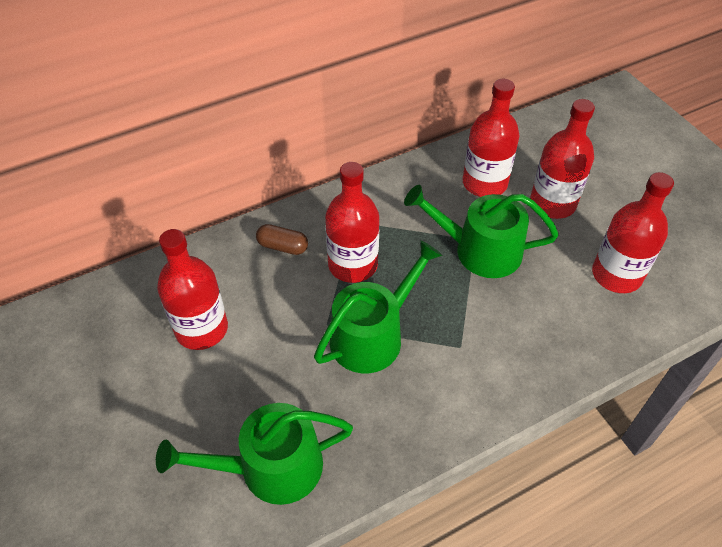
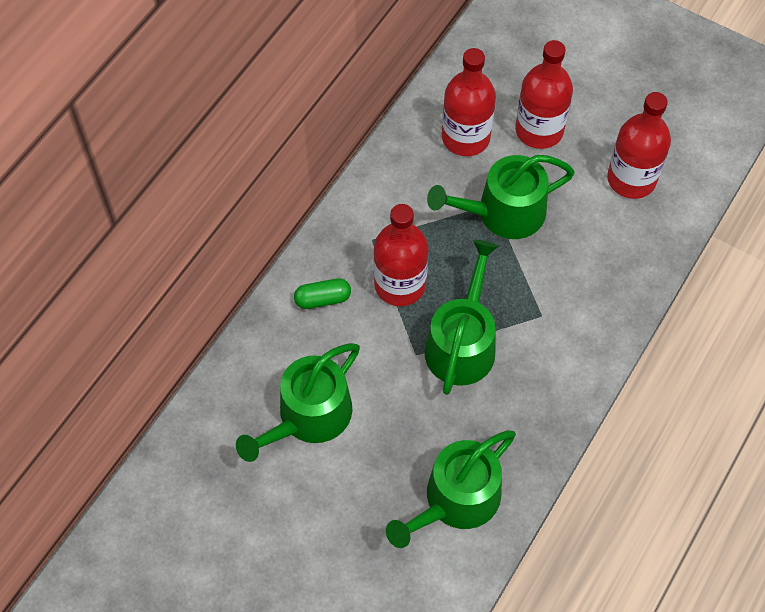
camera: 30 degrees left, 10 degrees up
red bottle [157,229,228,350] -> green watering can [236,343,360,462]
brown capsule [256,224,308,255] -> green capsule [294,278,351,309]

